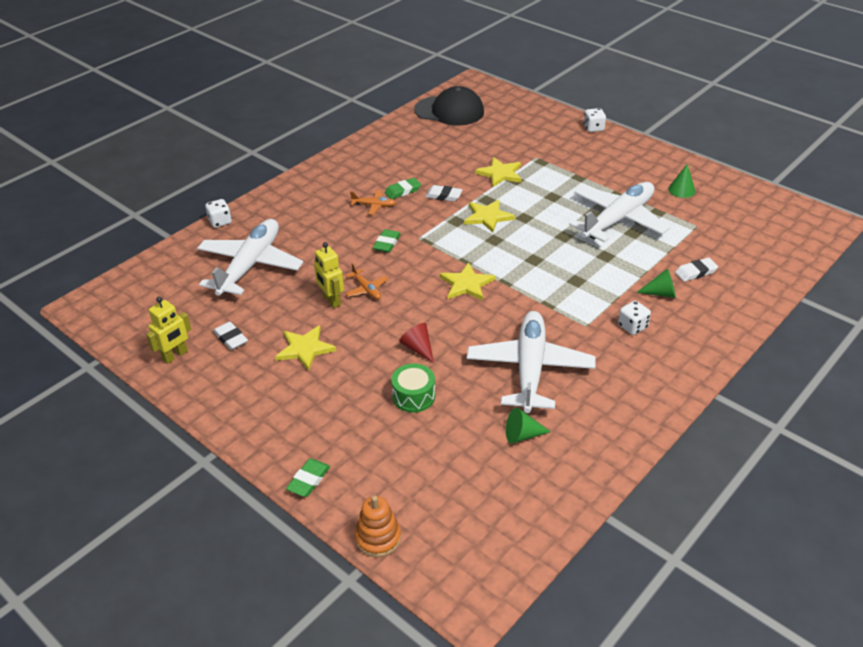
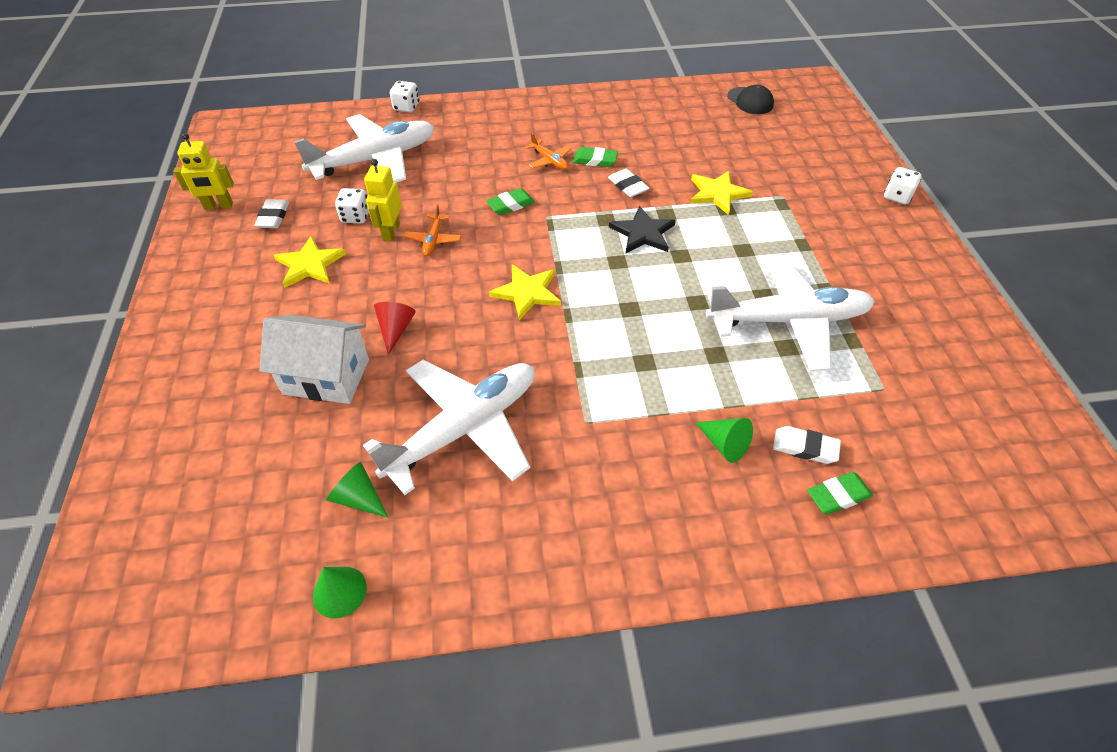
camera: 40 degrees right, 10 degrees up
green eraser [286,459,330,497] -> green eraser moved to [807,472,873,515]
orange stacking toy [355,495,401,557] -> none
green drum [391,364,435,412] -> white house [259,315,369,404]
black cap [414,86,484,126] -> black cap [727,85,774,114], size x0.56
yellow star [464,199,515,233] -> black star [609,206,676,253]
white dice [618,301,651,335] -> white dice moved to [335,188,369,224]
green cone [668,164,695,198] -> green cone moved to [313,567,367,618]

